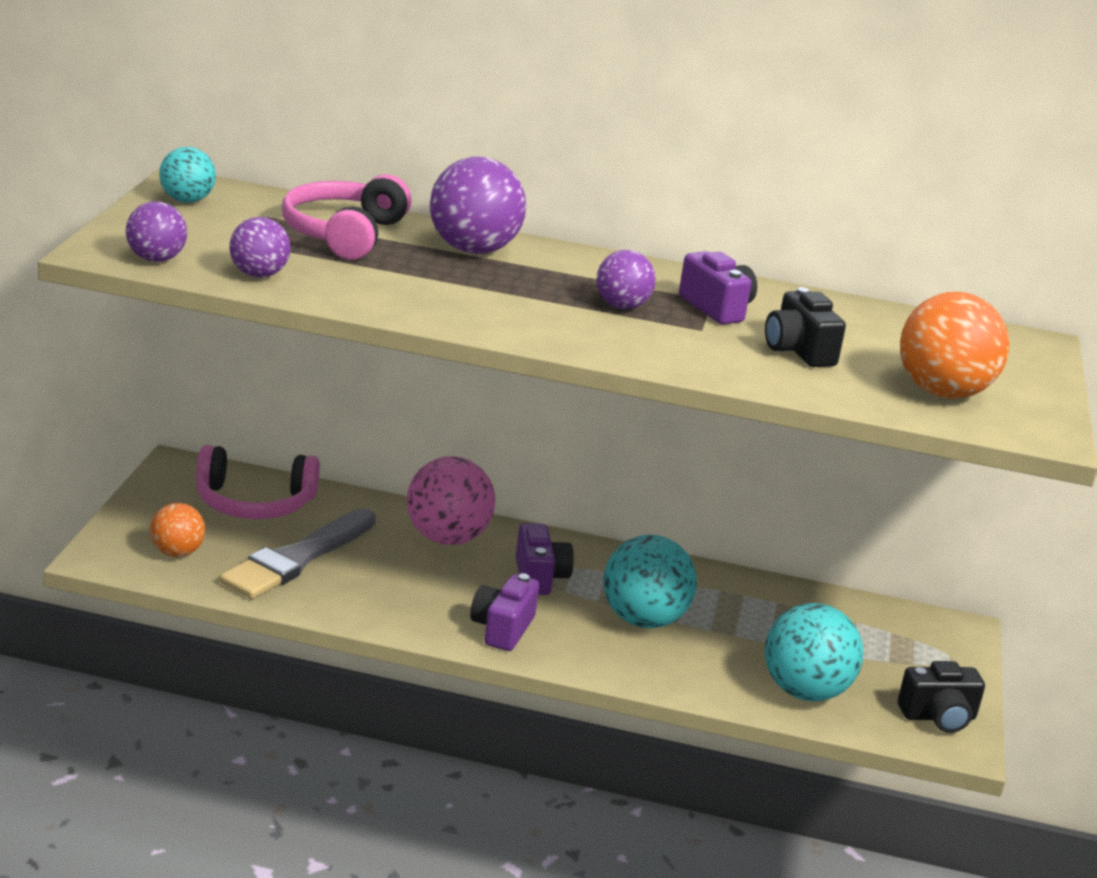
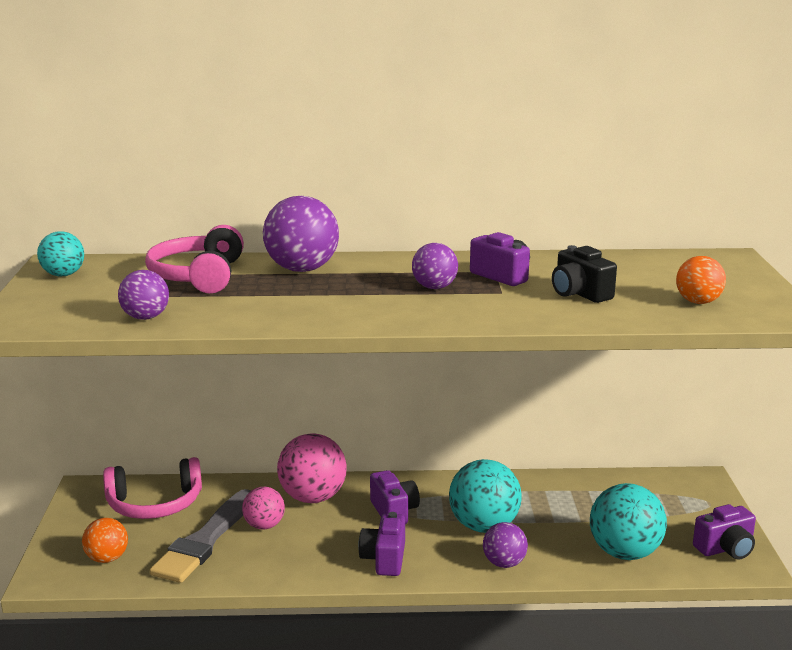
camera: 10 degrees left, 5 degrees down
purple ball [126,202,187,262] -> purple ball moved to [483,522,528,568]
black camera [898,661,985,733] -> purple camera [693,504,756,560]
orange ball [900,292,1009,399] -> orange ball [676,256,726,304], size x0.59
none -> pink ball [242,487,285,530]

